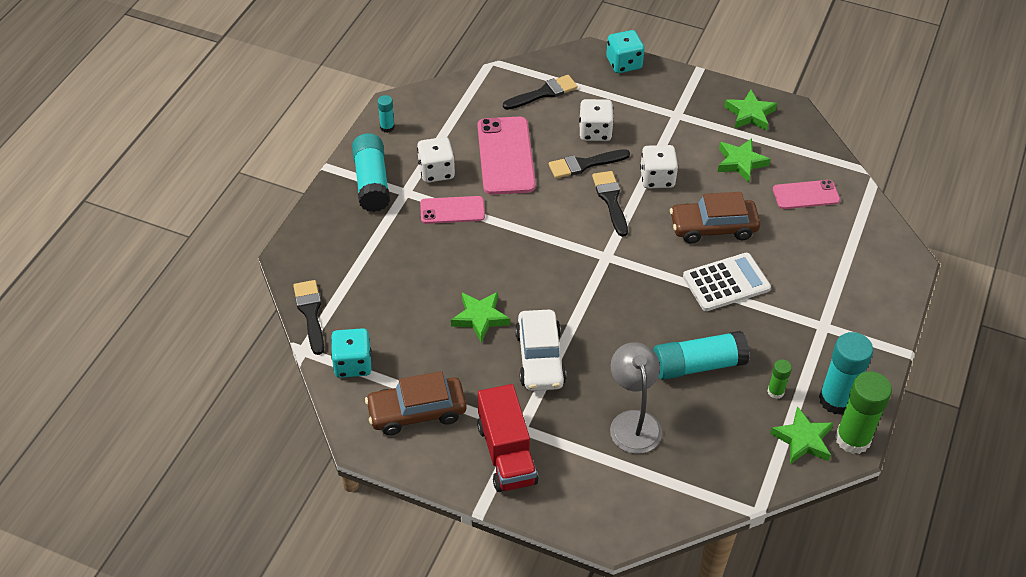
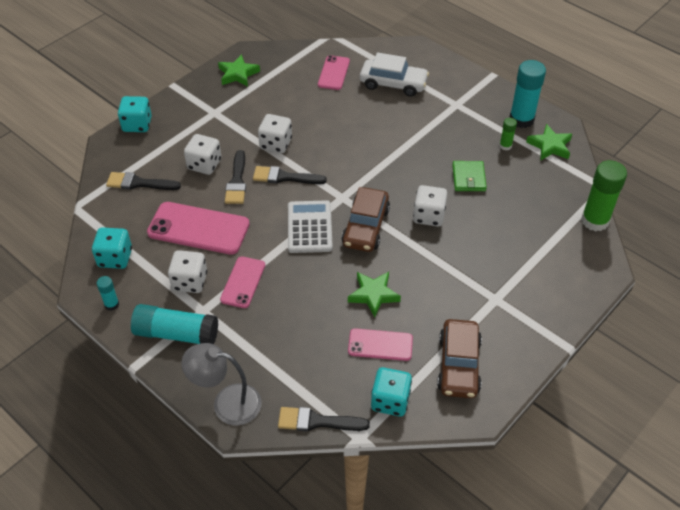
camera: 70 degrees left, 0 degrees up
red truck [477,384,538,492] -> none
black brush [503,75,578,110] -> black brush turned 75 degrees counterclockwise [106,172,181,190]
white car [515,310,566,391] -> white car moved to [360,52,429,97]
grey lamp [610,342,662,454] -> grey lamp moved to [181,343,262,425]
turquoise glue stick [653,331,750,380] -> green wallet [452,161,487,191]
brown car [670,192,760,244] -> brown car moved to [342,187,390,252]
white calculator [683,253,771,311] -> white calculator moved to [288,200,333,253]
green star [718,139,771,183] -> none
green glue stick [835,371,892,454] -> green glue stick moved to [581,160,627,231]
none -> turquoise dice [92,227,132,269]
none -> pink phone [348,328,413,361]
none -> white dice [413,185,447,227]

